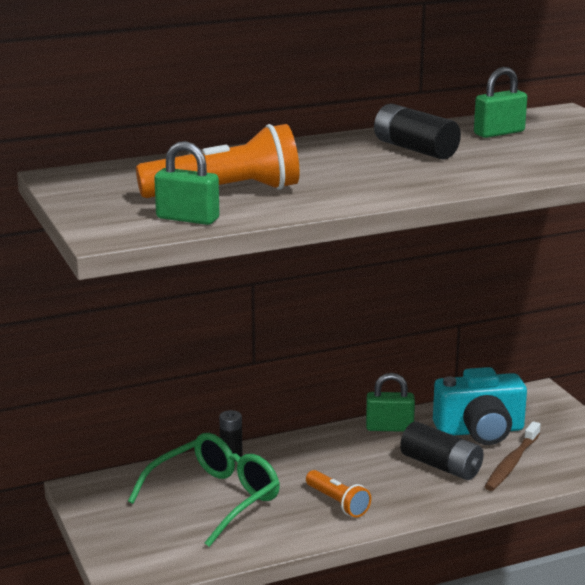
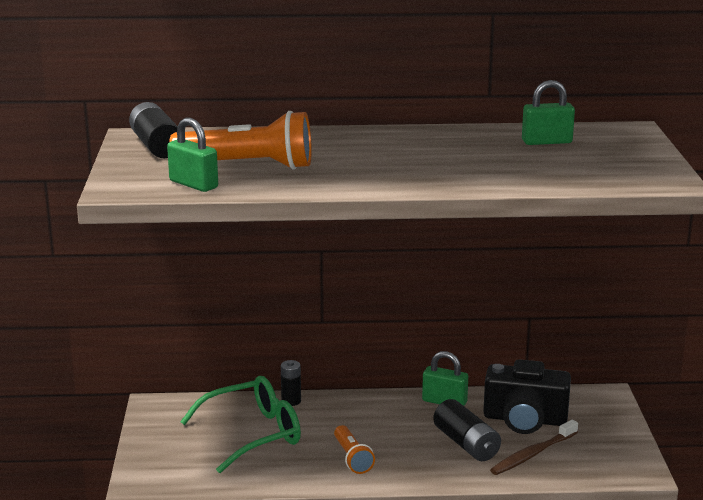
camera: 20 degrees right, 0 degrees up
black battery [374,104,461,159] -> black battery moved to [129,102,178,158]
turquoise camera [433,367,527,445] -> black camera [483,359,571,434]

